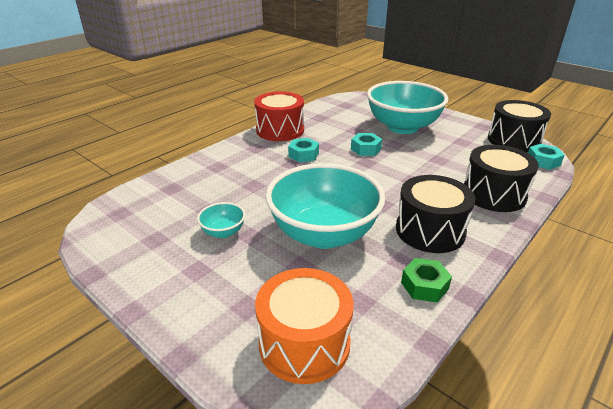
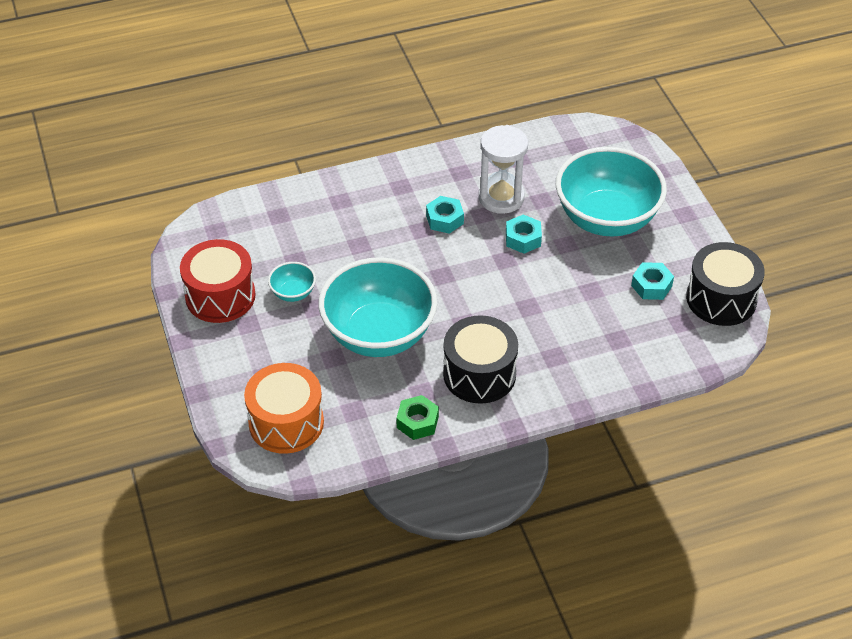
camera: 30 degrees right, 15 degrees up
red drum [254,91,304,141] -> red drum moved to [180,239,256,323]
black drum [464,145,539,212] -> none
turquoise nut [528,144,565,170] -> turquoise nut moved to [631,262,674,300]
none -> white hourglass [479,125,528,214]

